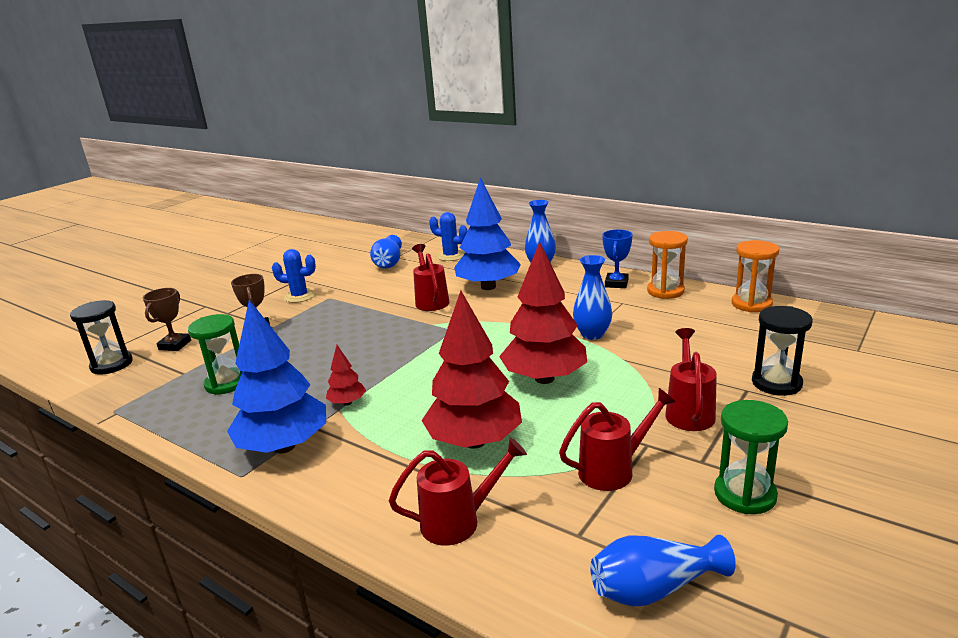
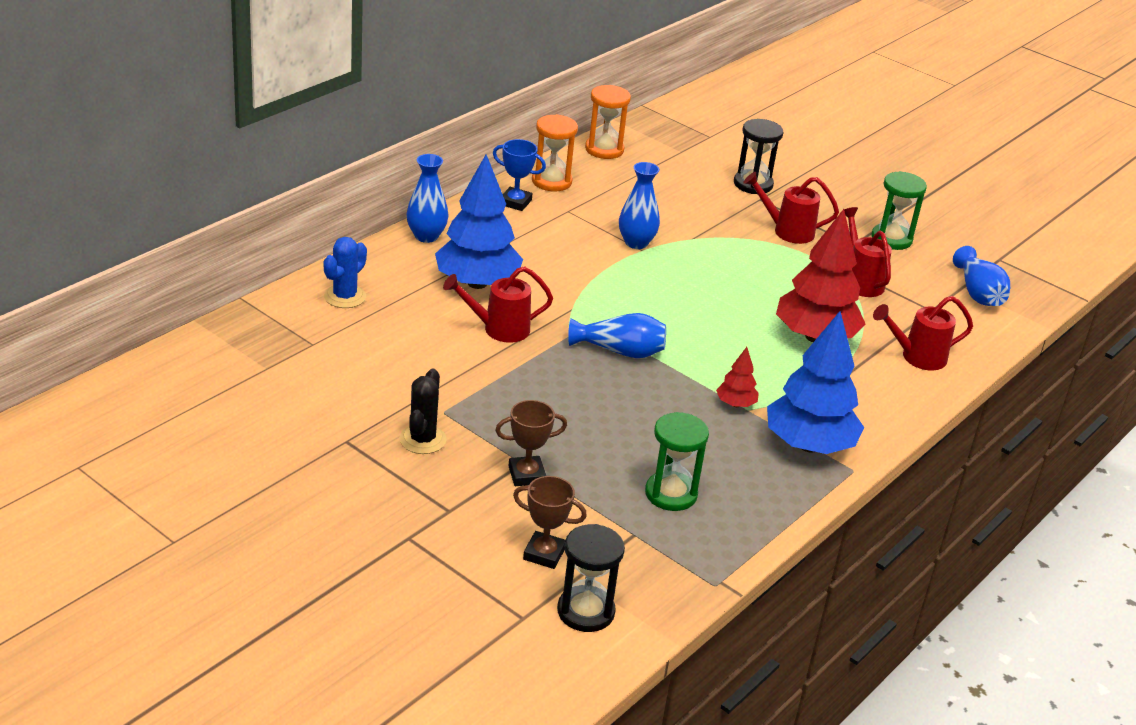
camera: 90 degrees left, 10 degrees up
blue cactus [272,249,316,303] -> black cactus [399,369,446,454]
blue vase [370,235,402,269] -> blue vase moved to [568,313,666,358]
red watering can [389,437,527,546] -> red watering can turned 90 degrees counterclockwise [873,296,973,370]
red tree [499,241,587,384] -> none

